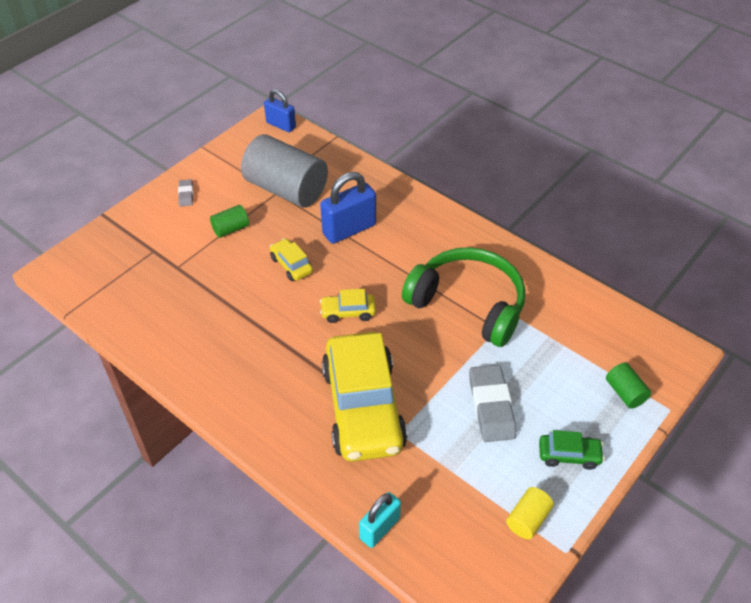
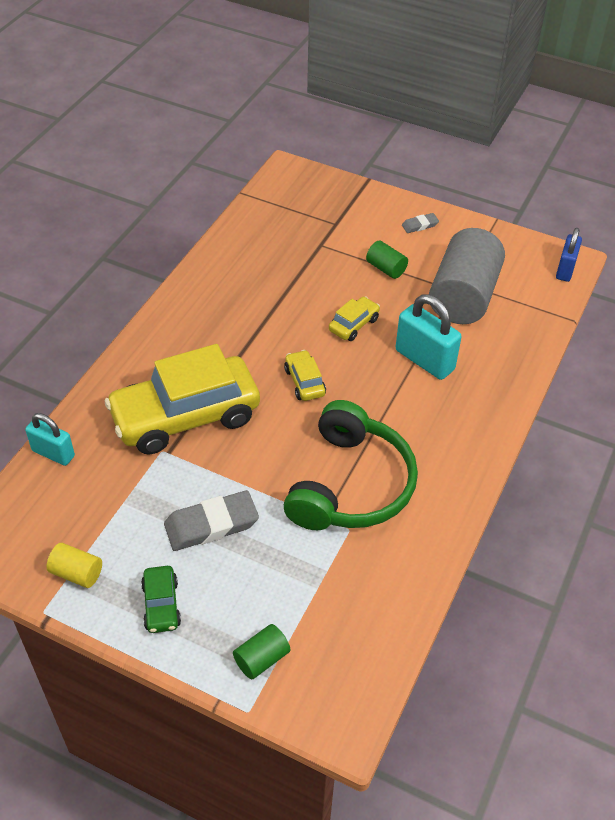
camera: 75 degrees right, 0 degrees up
blue padlock [320,172,376,244] -> turquoise padlock [396,294,462,380]

